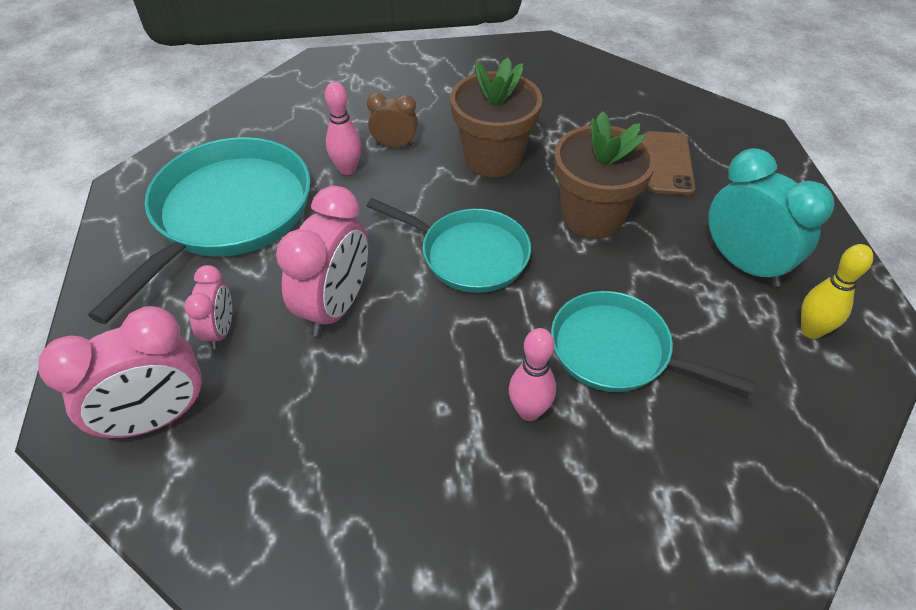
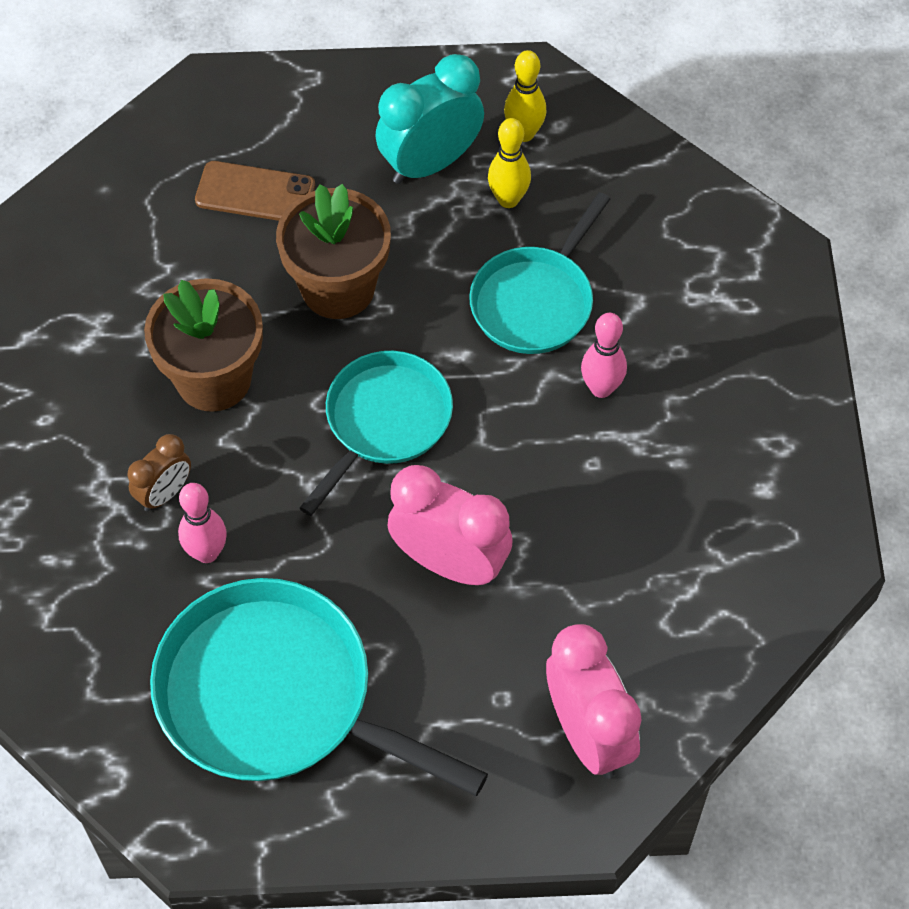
camera: 85 degrees left, 10 degrees up
pink clock [184,265,232,350] -> none
brown clock [367,93,418,147] -> brown clock turned 150 degrees counterclockwise [127,434,191,511]
none -> yellow bowling pin [488,118,531,208]

